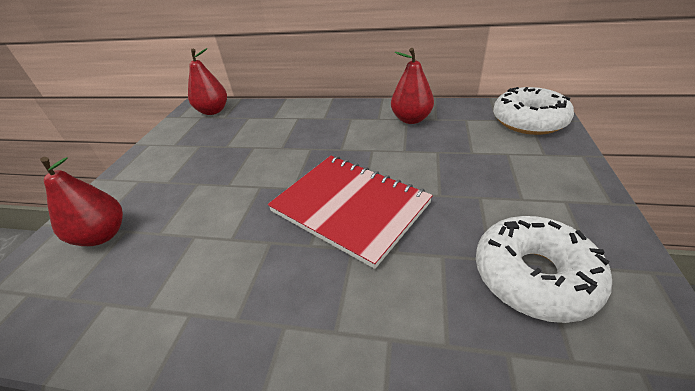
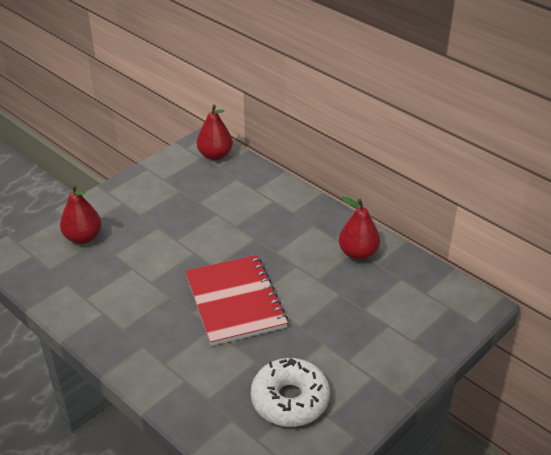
camera: 30 degrees right, 0 degrees up
white donut [493,87,574,135] -> none

